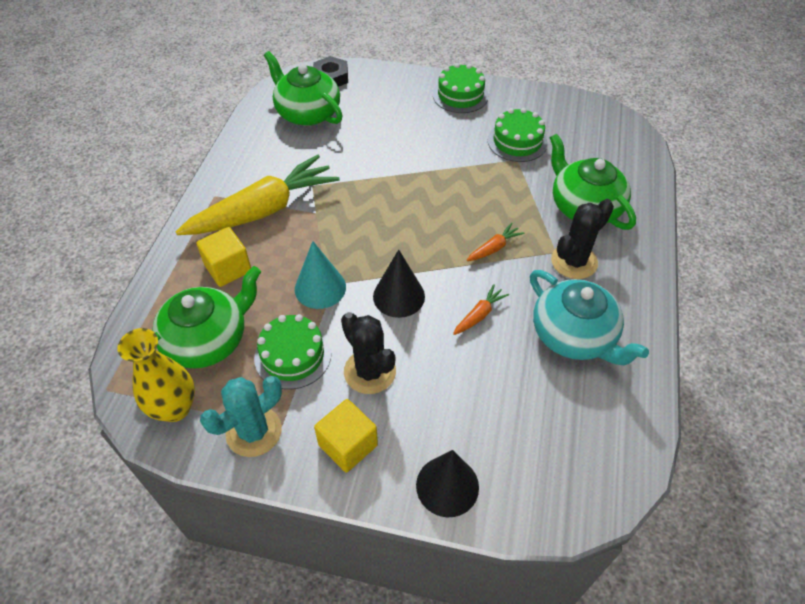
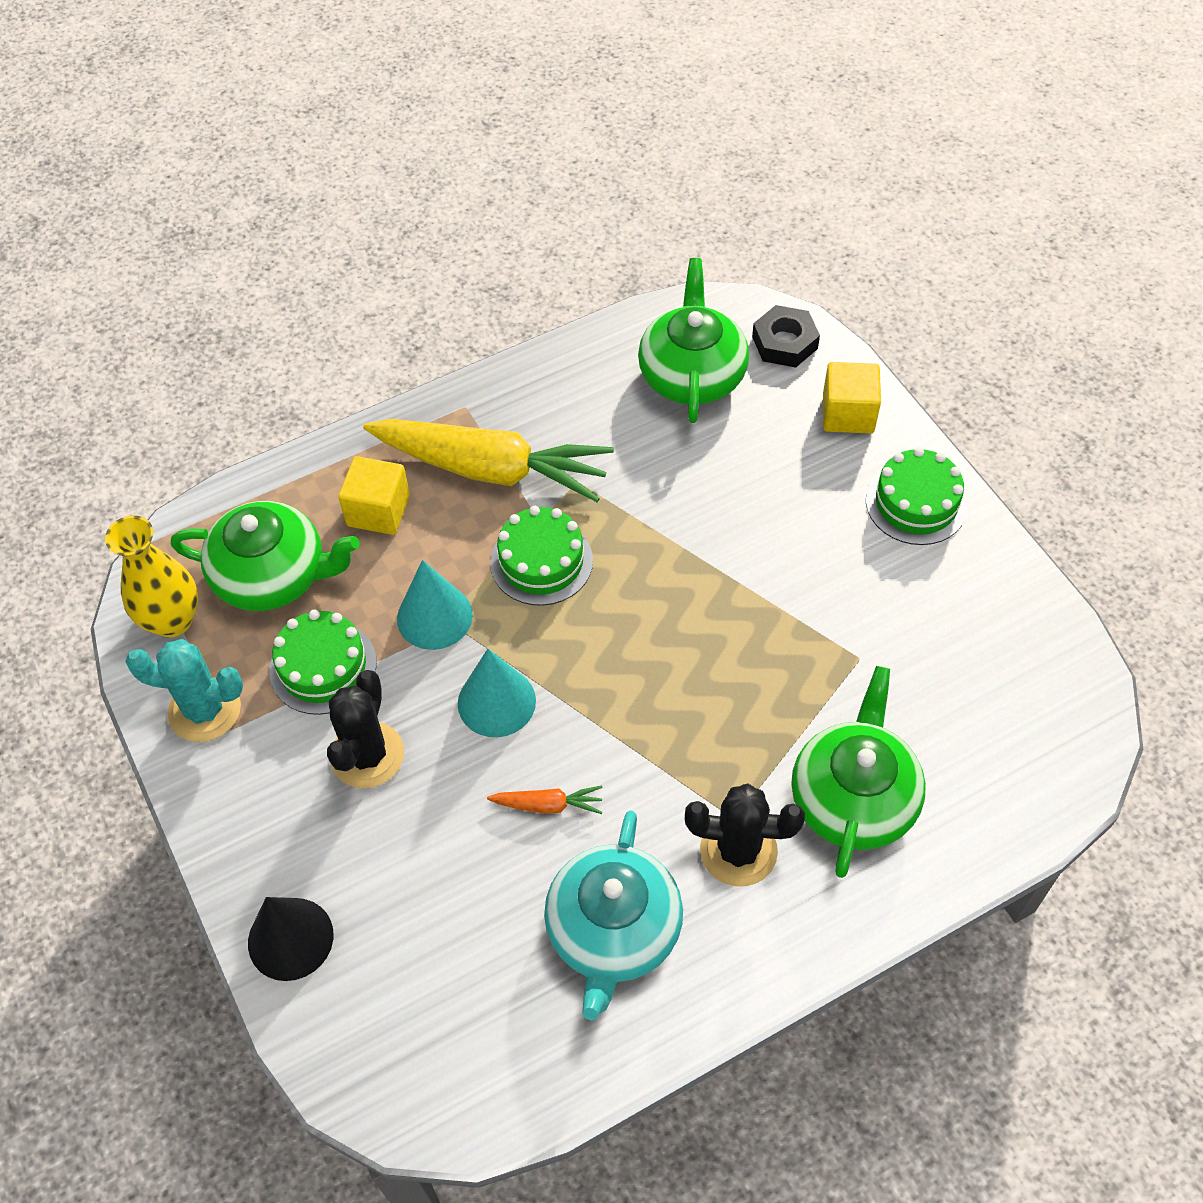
camera: 50 degrees right, 5 degrees up
yellow cube [314,399,378,473] -> yellow cube moved to [823,362,881,434]
black cone [373,249,425,318] -> turquoise cone [458,649,536,737]
orange carrot [466,223,524,261] -> none
green cake [488,108,548,162] -> green cake moved to [490,506,593,606]

